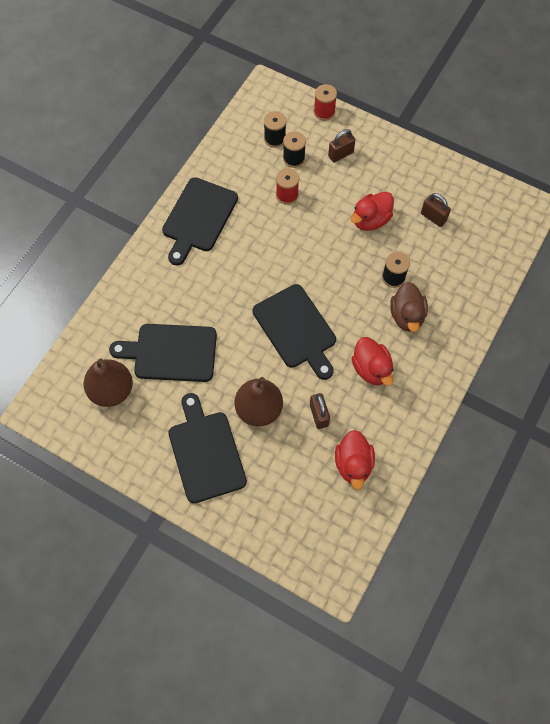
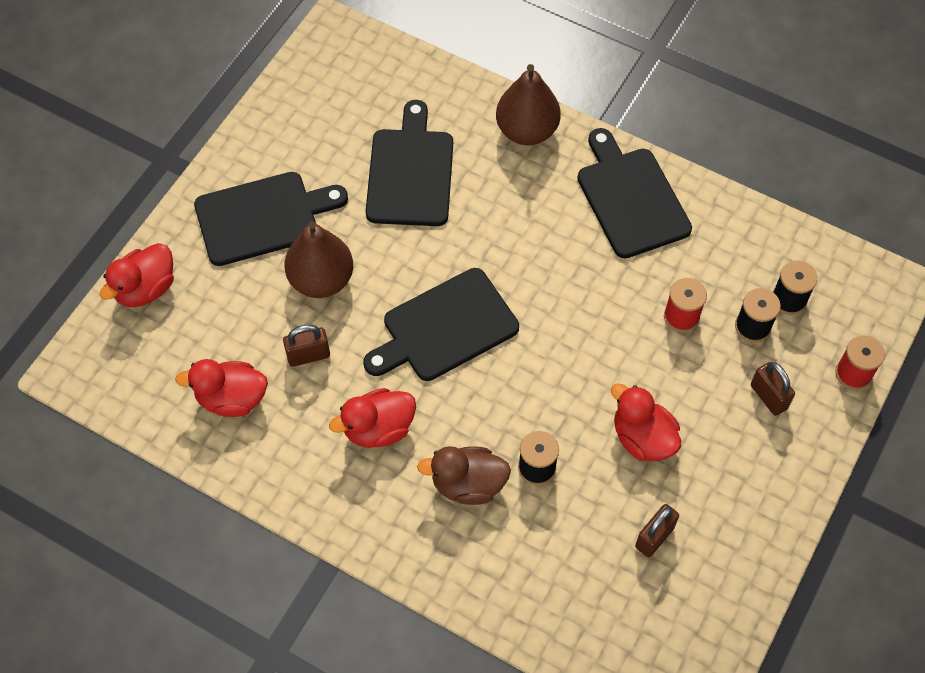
camera: 90 degrees right, 5 degrees down
brown pear [84,358,133,407] -> brown pear moved to [496,64,561,145]
black cutting board [162,177,238,265] -> black cutting board turned 45 degrees clockwise [577,128,692,258]
none -> red duck [100,243,174,307]

